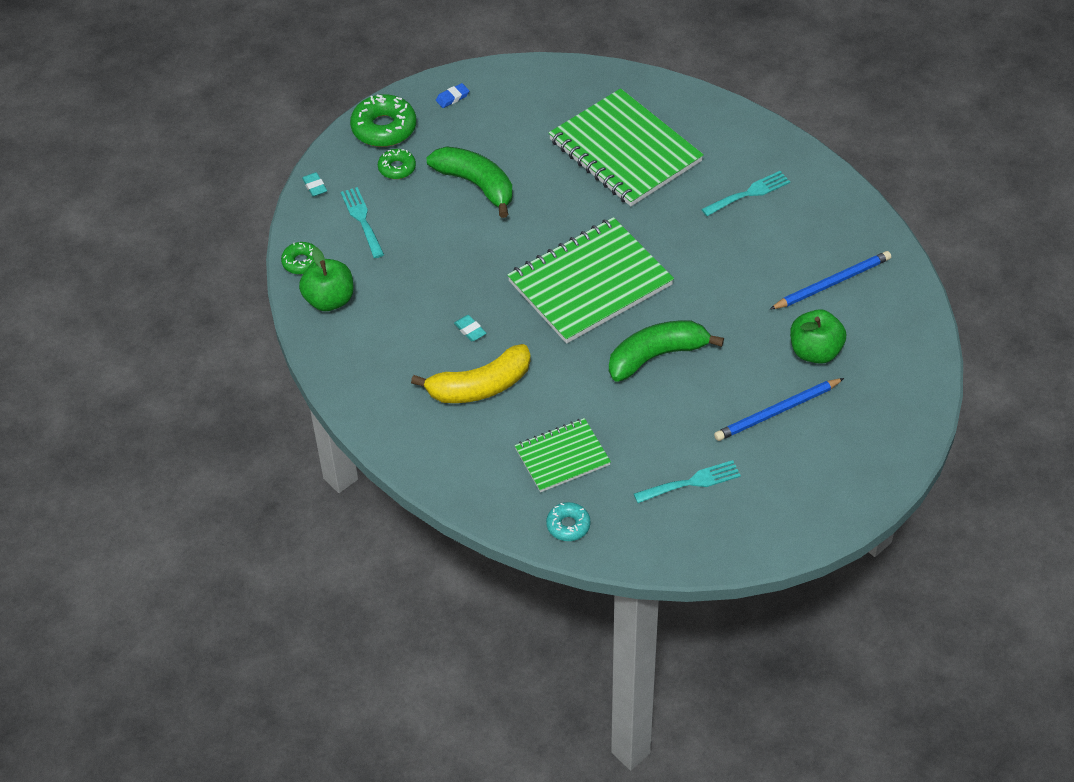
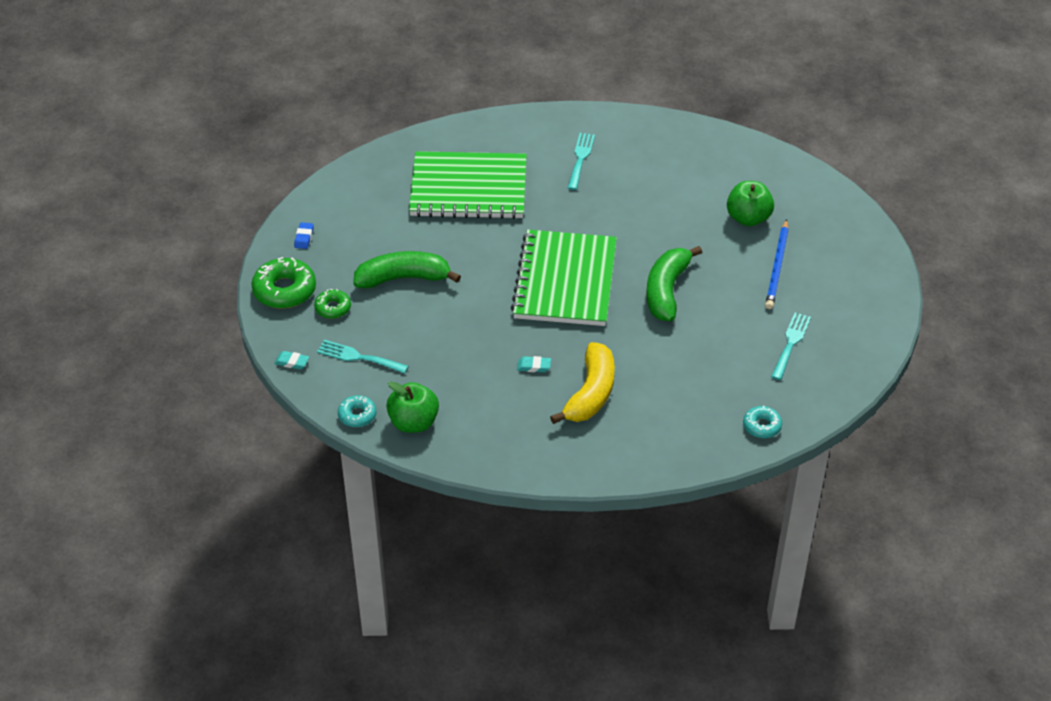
camera: 50 degrees left, 5 degrees down
green donut [281,242,316,274] -> turquoise donut [338,395,377,427]
green notebook [515,418,611,492] -> none
blue pencil [770,251,891,310] -> none

